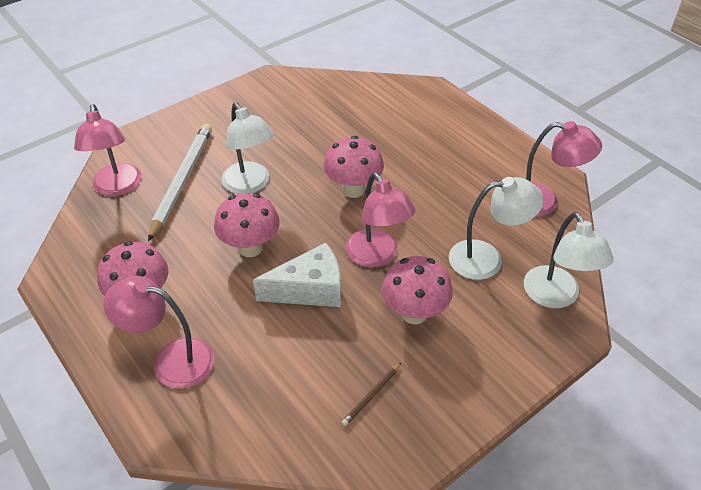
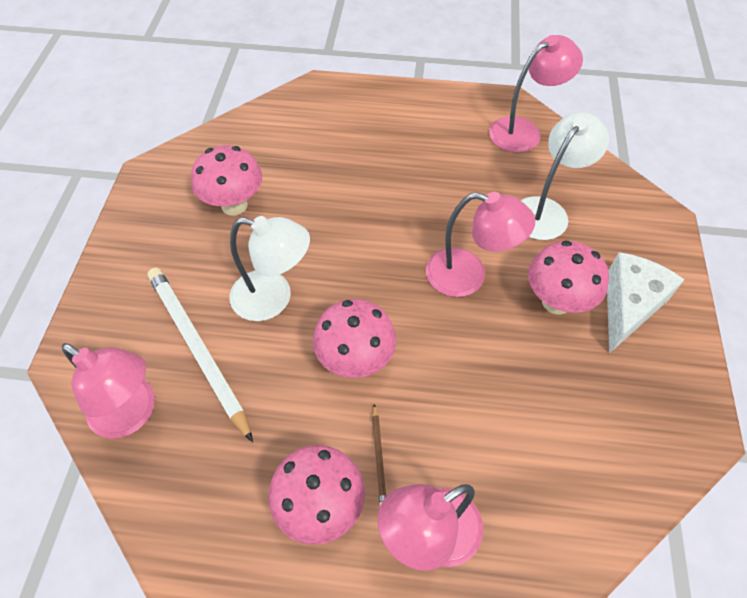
camera: 45 degrees left, 10 degrees up
white cheese [253,242,341,307] -> white cheese moved to [607,252,685,354]
pink mushroom [324,136,384,198] -> pink mushroom moved to [191,145,262,216]
brown pencil [341,363,401,426] -> brown pencil moved to [372,404,386,505]
white lamp [524,212,614,308] -> none

